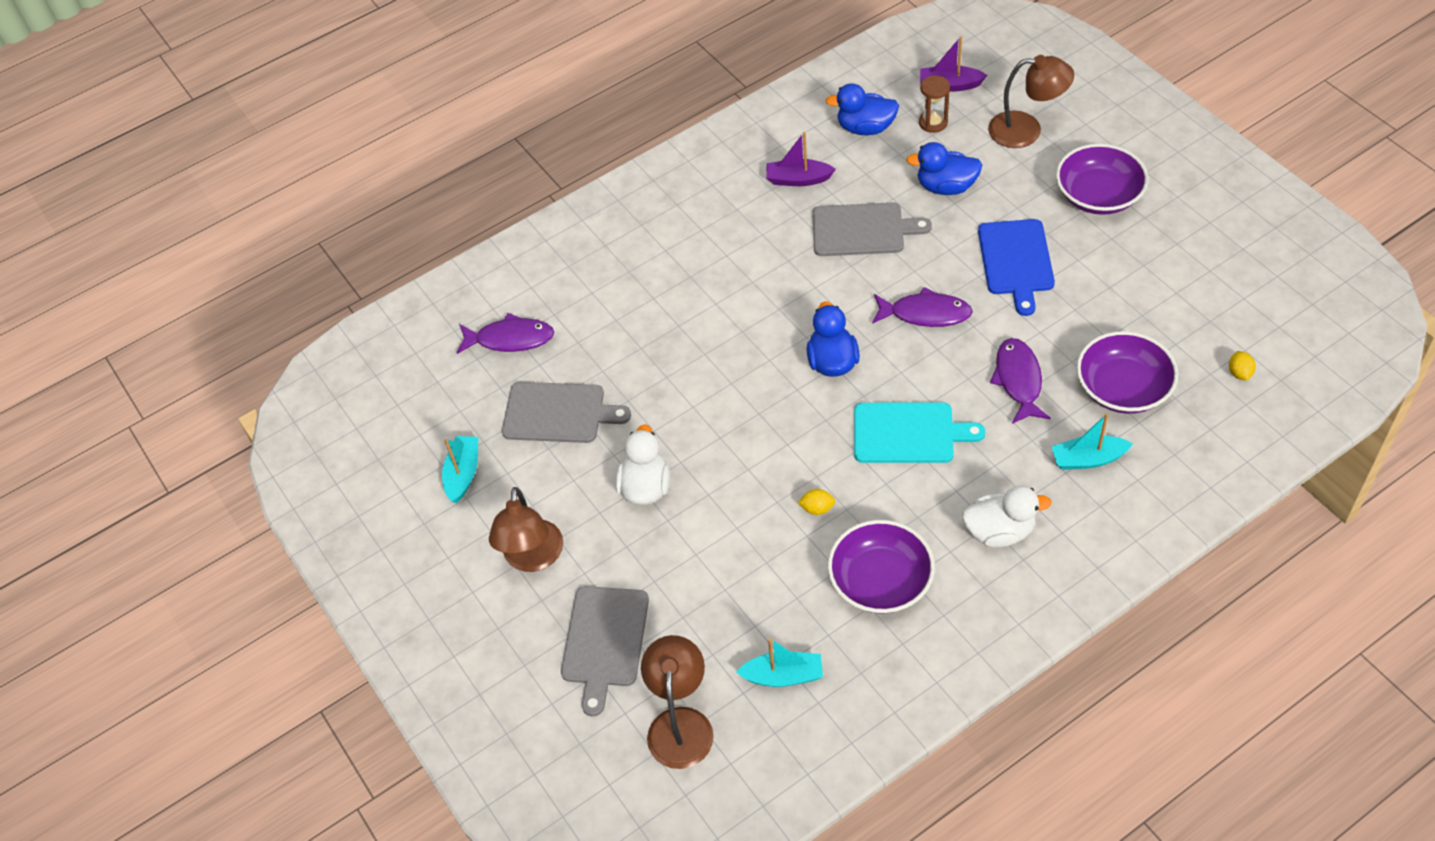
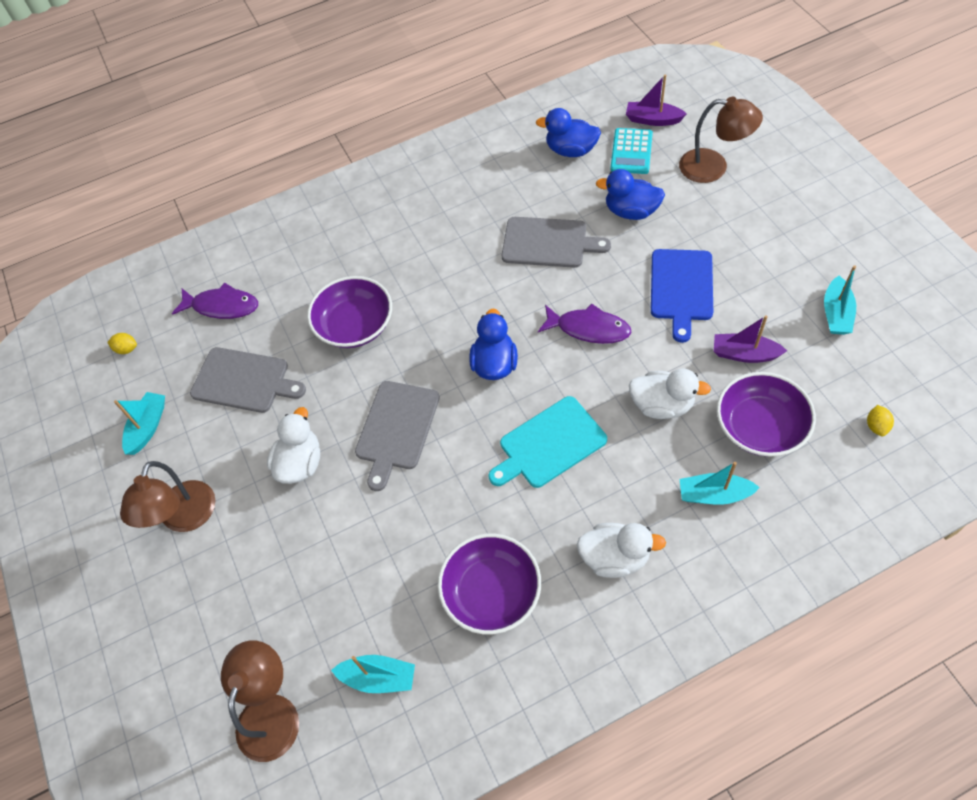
camera: 10 degrees right, 5 degrees up
grey cutting board [561,586,649,716] -> grey cutting board moved to [355,381,440,491]
purple boat [766,132,836,186] -> purple boat moved to [714,315,787,363]
yellow lemon [798,489,836,515] -> yellow lemon moved to [107,333,137,354]
turquoise cutting board [854,402,985,463] -> turquoise cutting board turned 135 degrees clockwise [489,396,607,488]
brown hourglass [919,75,950,133] -> turquoise calculator [610,128,653,174]
purple fish [990,338,1051,424] -> white duck [629,369,711,419]
purple bowl [1056,144,1148,215] -> purple bowl moved to [307,276,392,348]
none -> turquoise boat [824,265,856,335]

